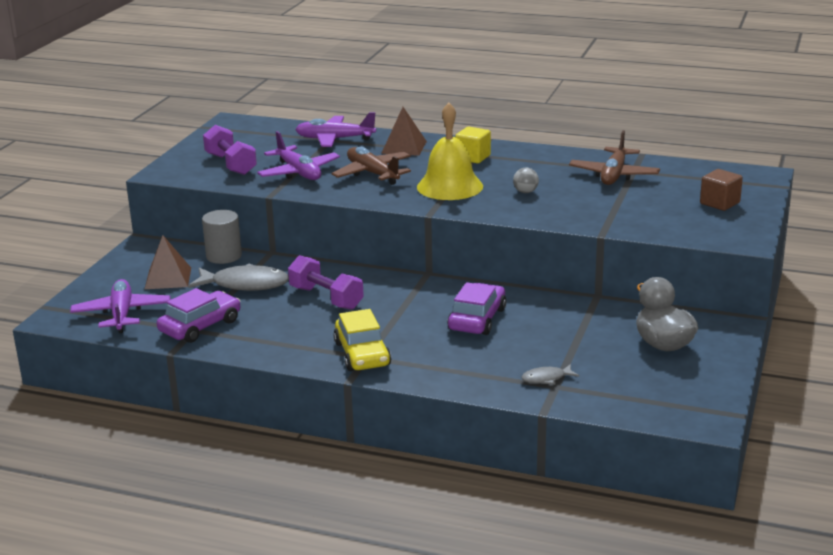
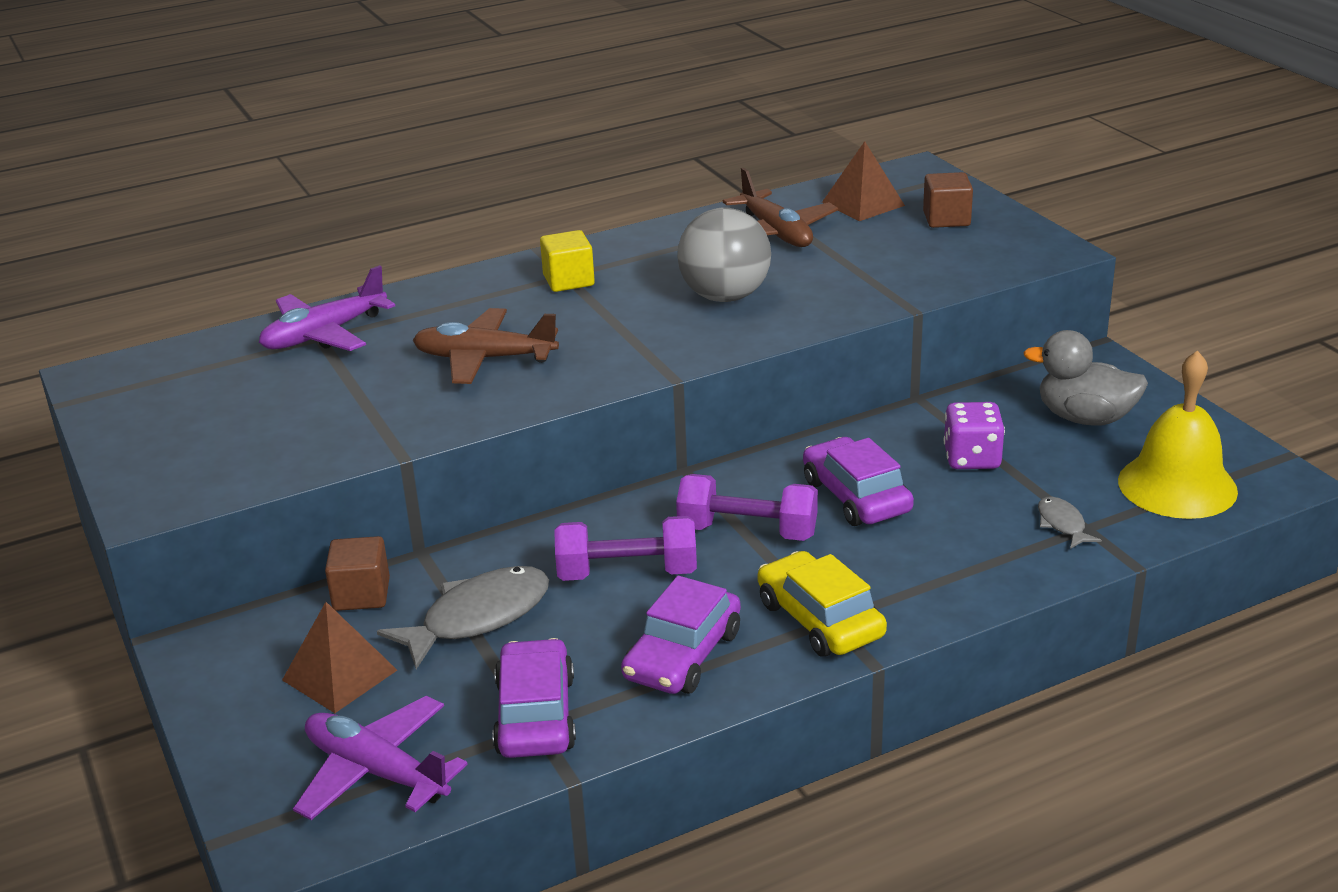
camera: 45 degrees left, 5 degrees up
grey cylinder [202,210,242,264] -> brown cube [325,536,390,611]
purple dumbbell [203,125,257,175] -> purple dumbbell moved to [676,474,818,541]
purple plane [257,131,340,180] -> none
yellow car [334,309,391,371] -> yellow car turned 150 degrees counterclockwise [757,551,887,657]
brown pyramid [381,107,427,156] -> brown pyramid moved to [822,141,905,221]
yellow bell [417,102,483,200] -> yellow bell moved to [1118,350,1238,519]
grey ball [513,168,539,193] -> grey ball [677,208,771,302], size x2.33
grey fish [521,364,579,385] -> grey fish turned 135 degrees clockwise [1038,497,1102,549]
none -> purple car [621,576,741,694]
none -> purple dice [944,402,1005,469]

